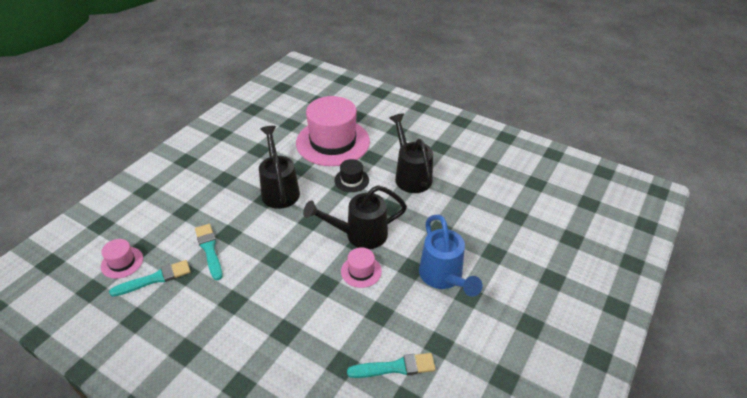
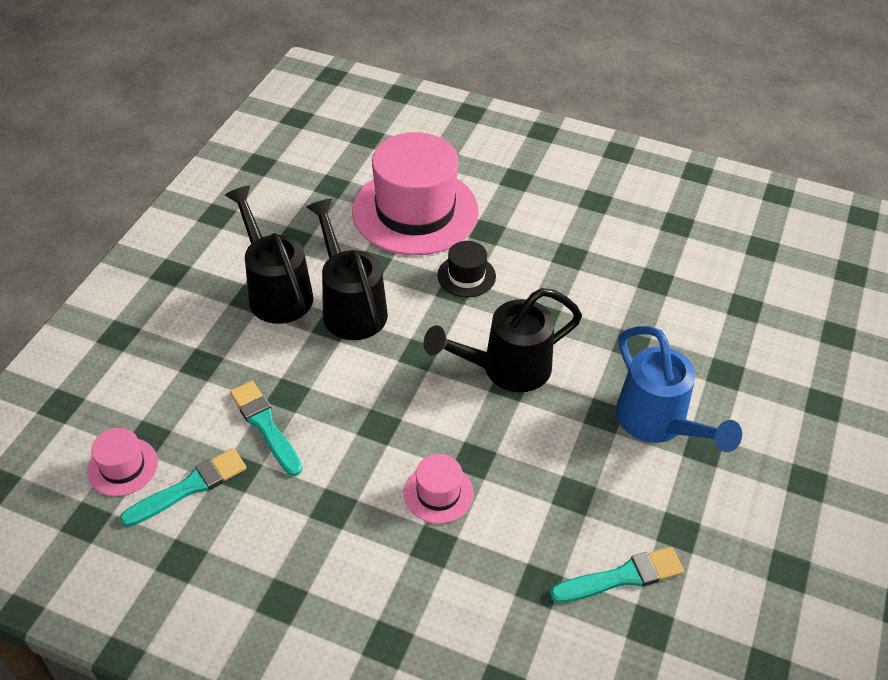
camera: 10 degrees left, 5 degrees up
pink hat [341,248,382,288] -> pink hat moved to [404,454,474,524]
black watering can [389,114,433,193] -> black watering can moved to [225,185,313,324]

